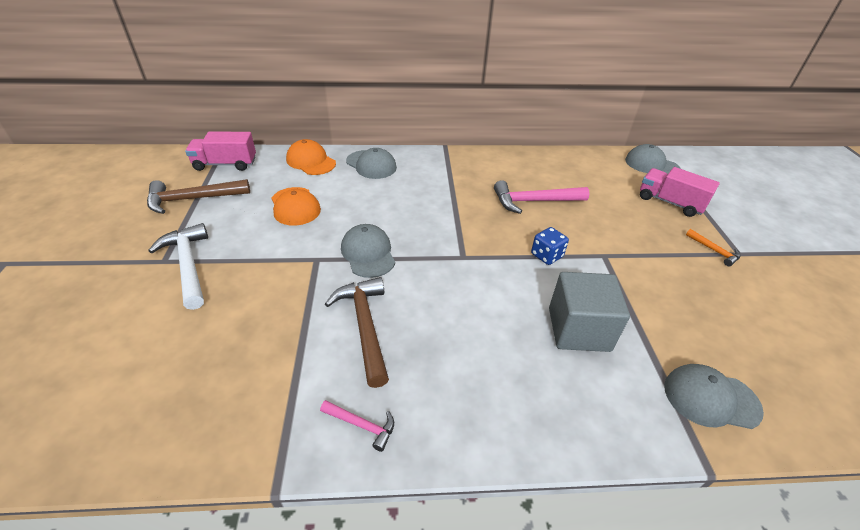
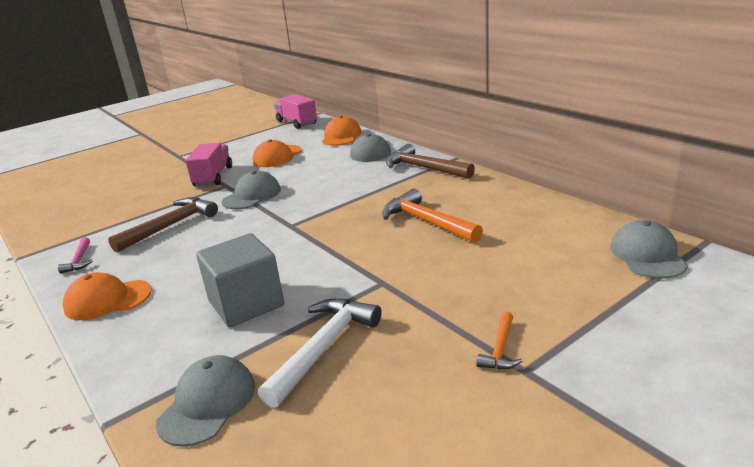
camera: 60 degrees right, 15 degrees down
brown hammer [147,179,250,214] -> brown hammer moved to [386,144,475,179]
white hammer [148,223,208,310] -> white hammer moved to [258,298,382,408]
pink hammer [494,180,589,214] -> orange hammer [382,189,483,243]
blue dice [531,227,569,265] -> none
pink truck [640,167,720,217] -> pink truck moved to [185,143,232,187]
grey cap [664,364,764,429] -> grey cap turned 45 degrees clockwise [156,355,255,447]
none -> orange cap [62,272,152,320]

